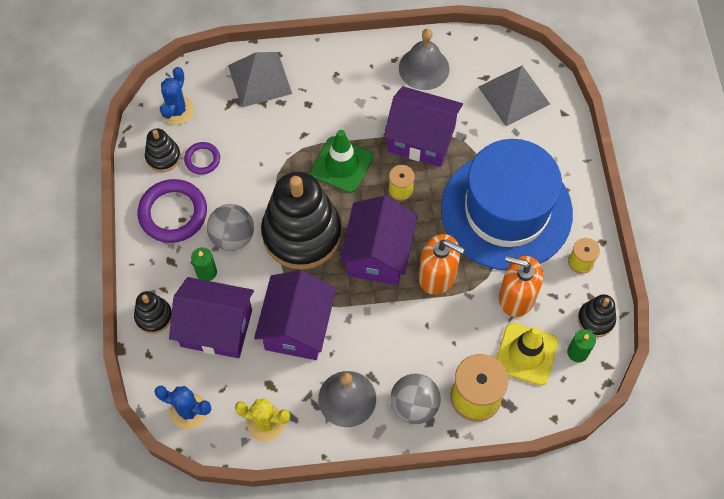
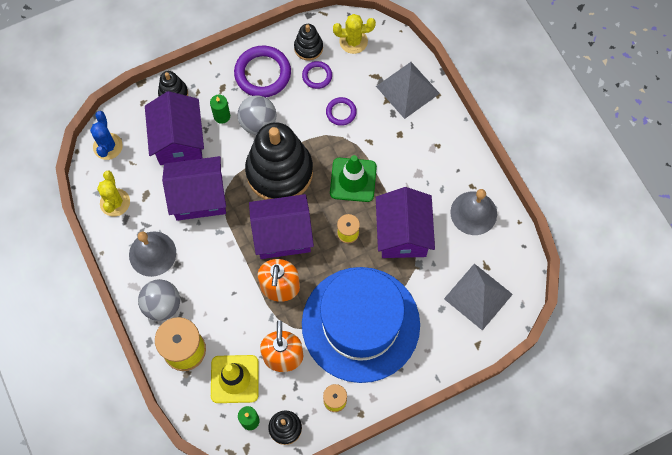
camera: 70 degrees right, 5 degrees up
blue cactus [160,67,194,125] -> yellow cactus [333,14,376,54]
none -> purple ring [326,97,357,126]

